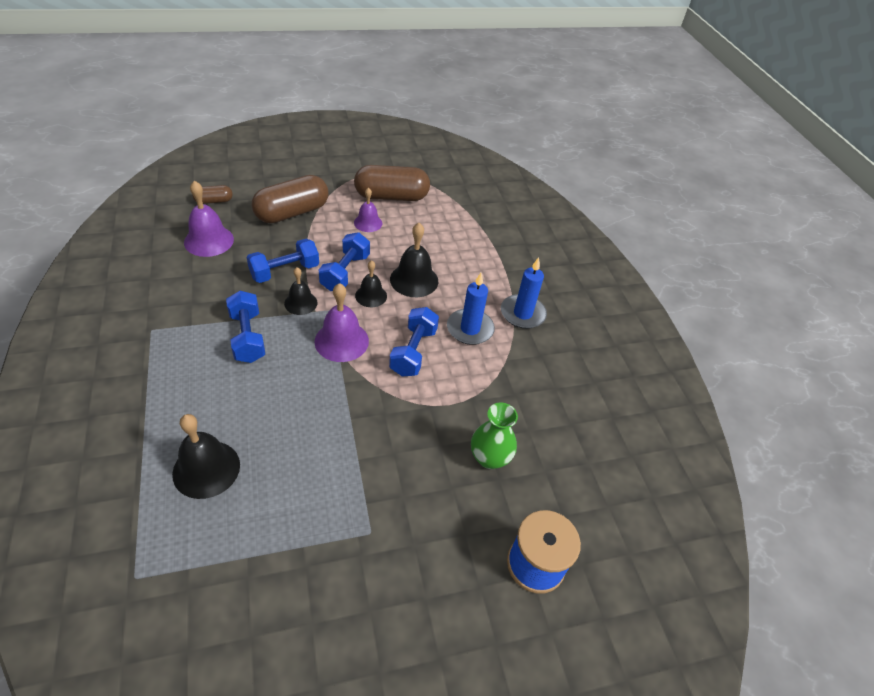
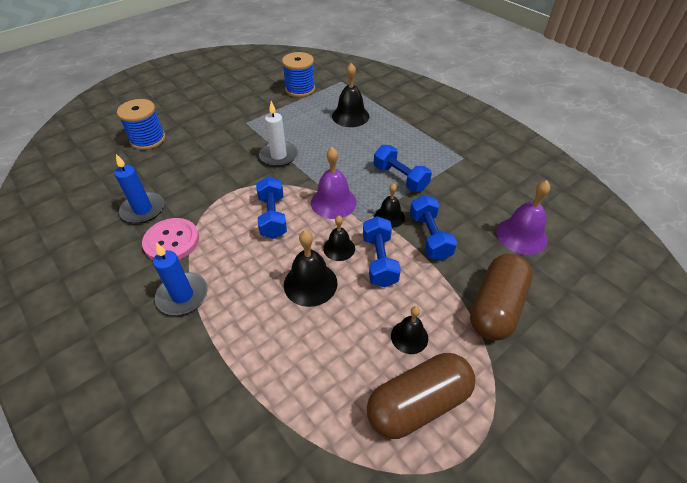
camera: 160 degrees right, 0 degrees up
brown capsule [192,185,233,204] -> none
blue dumbbell [247,238,319,283] -> blue dumbbell turned 45 degrees counterclockwise [410,195,457,261]
purple bell [354,188,382,232] -> black bell [391,306,428,354]
blue candle [447,273,495,345] -> blue candle moved to [115,154,164,223]
green vase [471,403,518,469] -> none
none -> pink button [142,218,199,260]
none -> white candle [259,101,298,167]
none -> blue spool [282,52,315,97]

